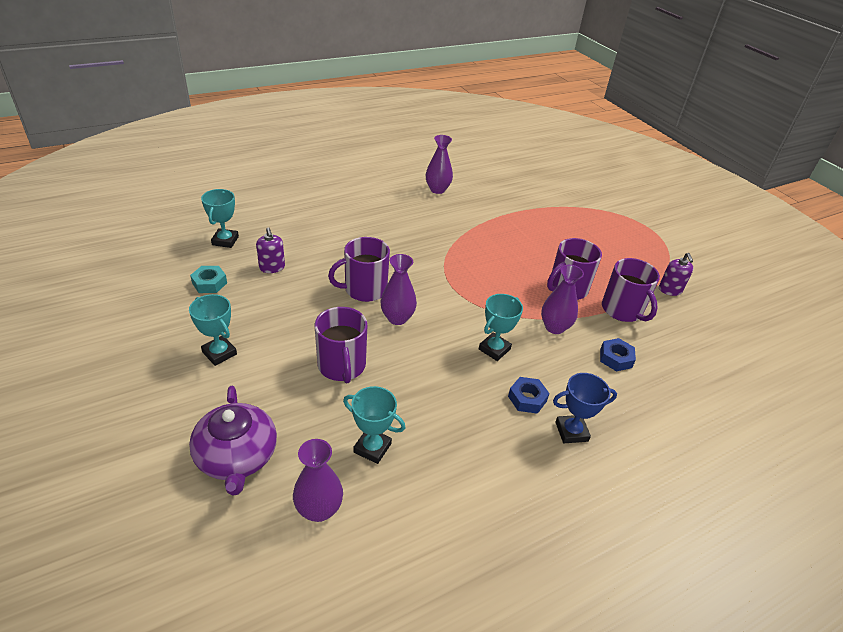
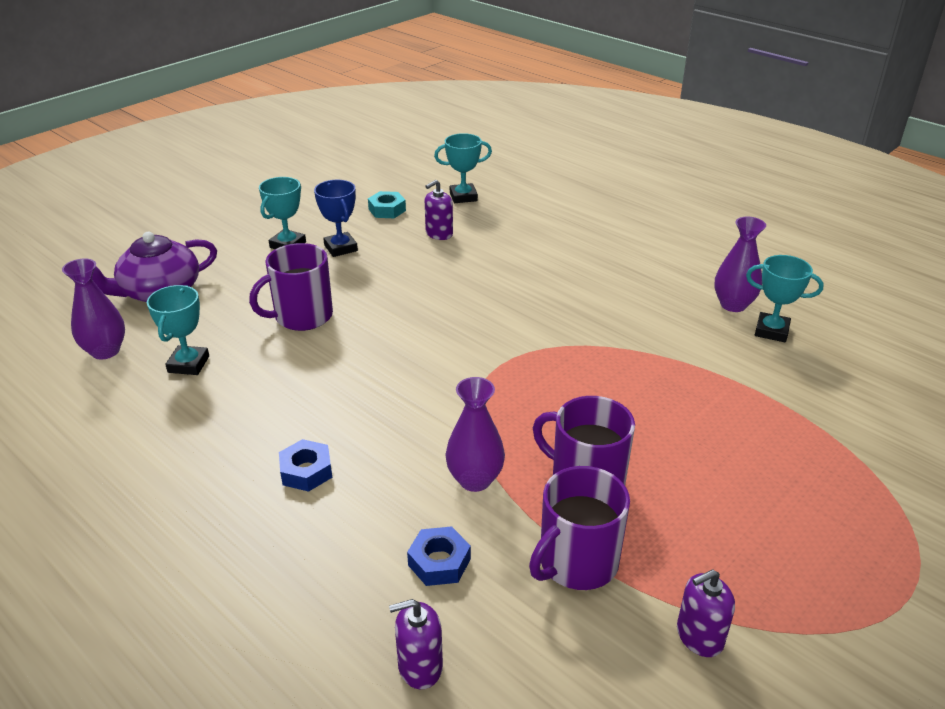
camera: 75 degrees right, 5 degrees down
purple mug [328,237,390,302] -> none
purple vase [380,254,417,325] -> none
turquoise trophy [479,294,523,361] -> turquoise trophy moved to [746,255,824,342]
blue trophy [553,373,617,443] -> blue trophy moved to [314,180,358,257]
none -> purple soap dispenser [389,599,443,689]

